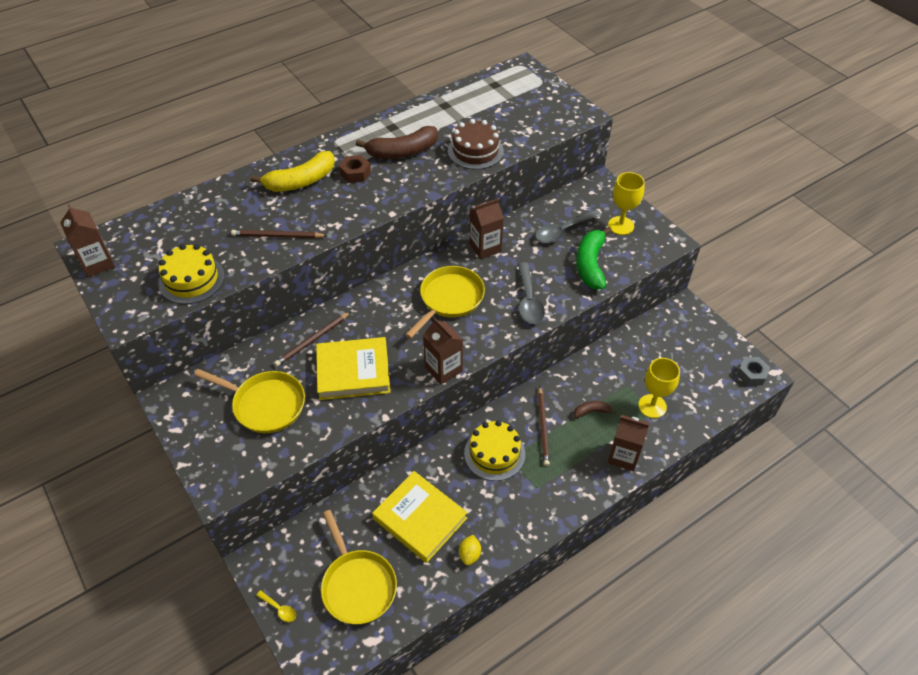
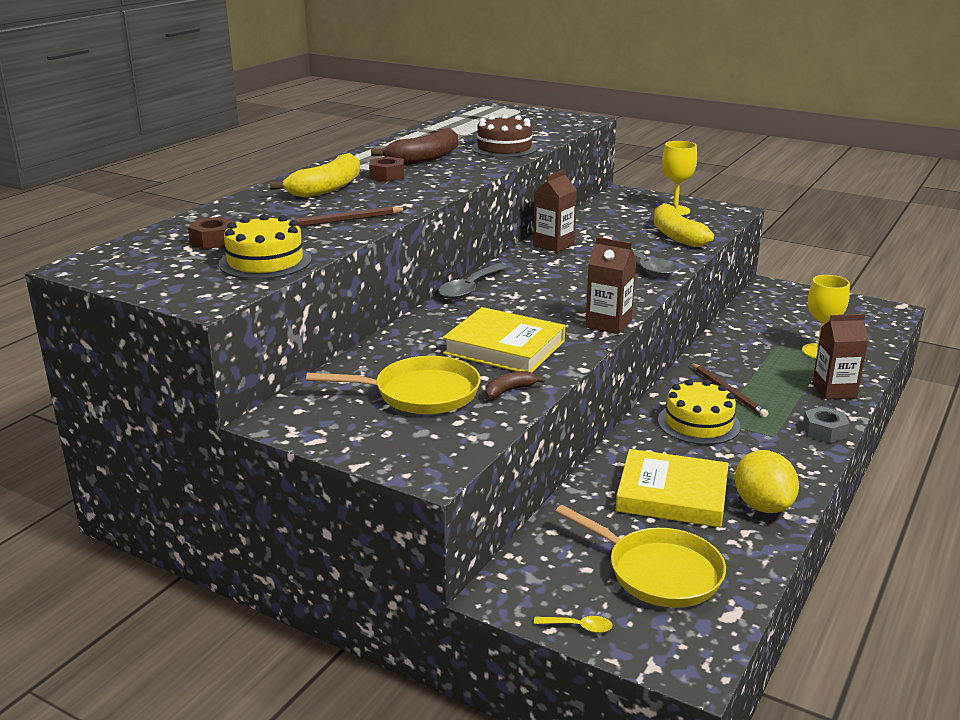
camera: 25 degrees left, 25 degrees down
brown carton [60,204,115,277] -> none
brown pencil [274,312,351,367] -> none
yellow book [316,337,391,400] -> yellow book turned 60 degrees clockwise [443,307,565,372]
yellow pan [405,266,485,339] -> none
yellow lemon [459,535,481,565] -> yellow lemon [735,450,799,513], size x1.88
grey spoon [535,209,601,243] -> grey spoon moved to [439,263,508,299]
brown banana [574,401,616,418] -> brown banana moved to [485,371,545,399]
green banana [576,227,612,289] -> yellow banana [654,203,714,247]
grey nut [737,357,770,386] -> grey nut moved to [803,406,850,443]
none -> brown nut [188,217,236,249]

